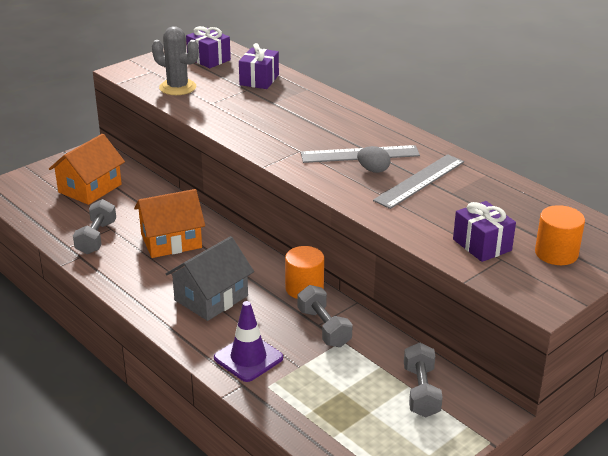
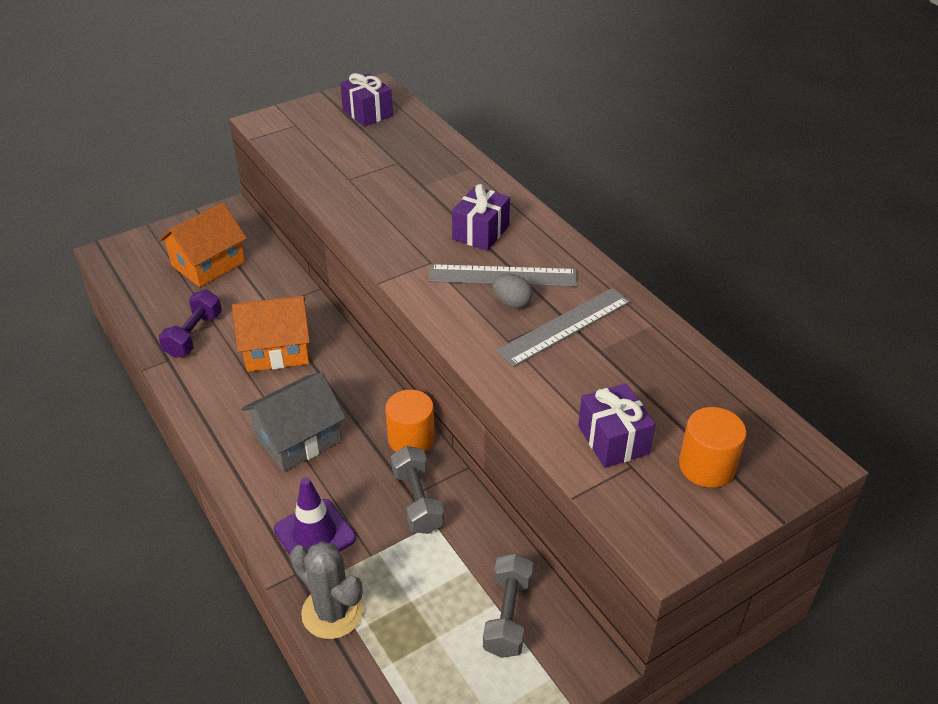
camera: 10 degrees right, 10 degrees up
grey dumbbell [73,199,116,254] -> purple dumbbell [159,289,222,358]
grey cactus [152,26,199,95] -> grey cactus moved to [290,541,363,639]
purple gift [239,43,279,89] -> purple gift moved to [452,184,510,251]

